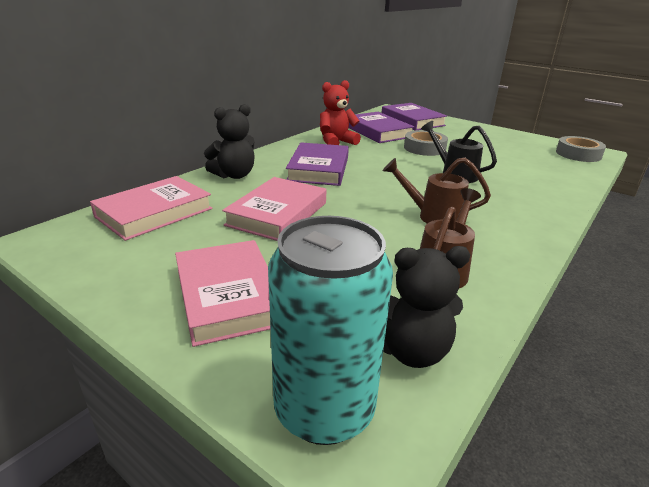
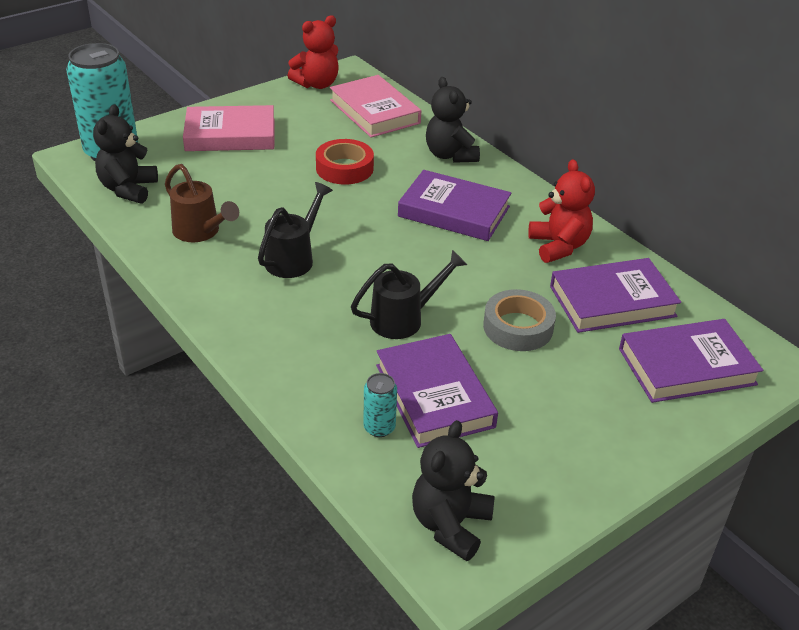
camera: 105 degrees right, 10 degrees up
pink book [222,177,326,241] -> red tape [316,139,374,185]
brown watering can [383,158,491,223] -> black watering can [258,182,333,278]
grey tape [556,136,606,162] -> black teddy bear [412,420,495,561]
none -> red teddy bear [287,15,339,89]
none -> turquoise can [363,373,397,437]
none -> purple book [376,334,498,448]

